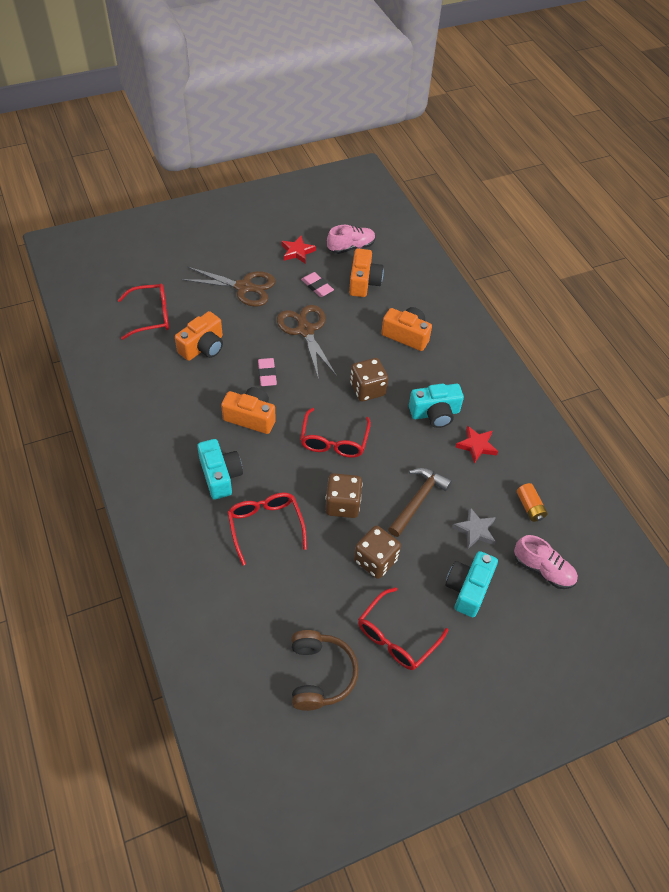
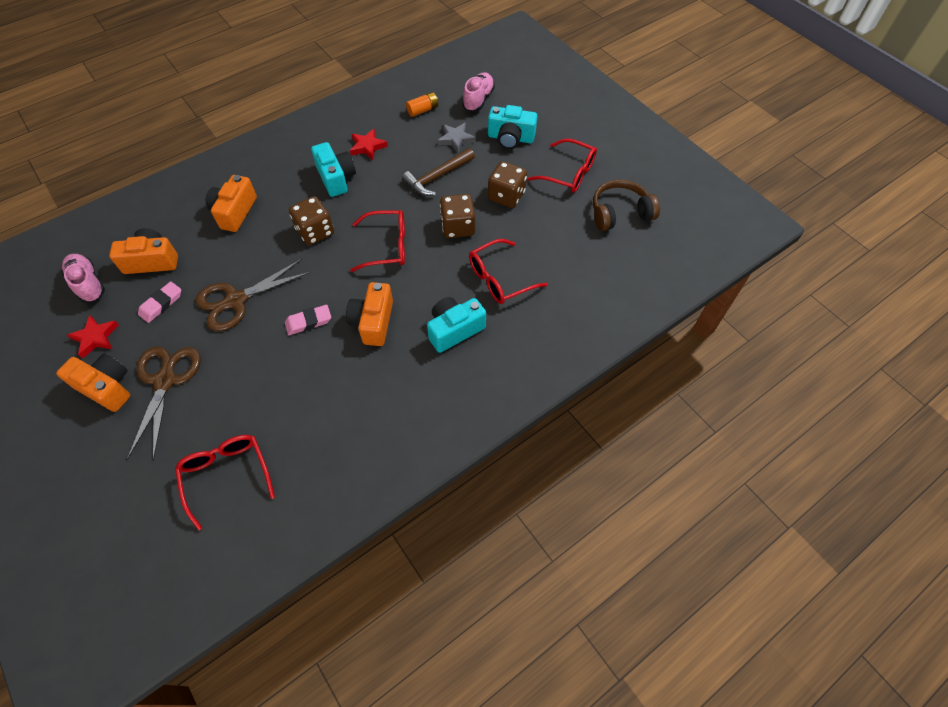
camera: 100 degrees left, 5 degrees up
orange camera [175,311,223,361] -> orange camera moved to [56,354,130,412]
brown hammer [388,468,452,537] -> brown hammer turned 60 degrees counterclockwise [402,148,475,196]

